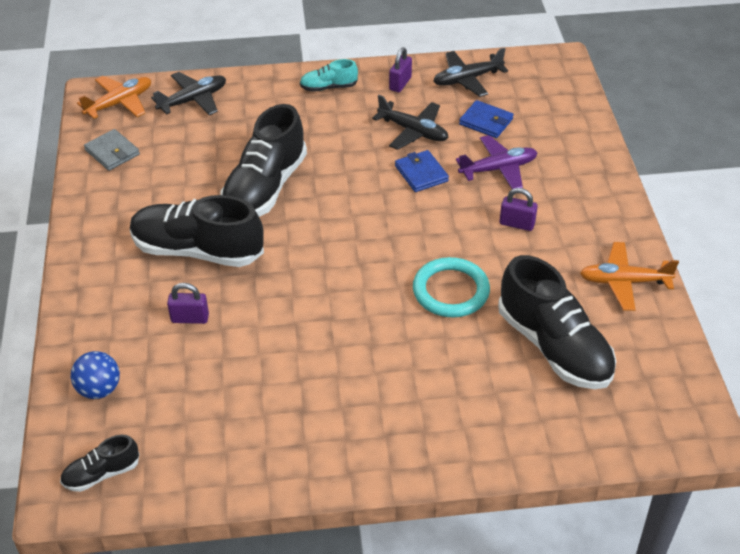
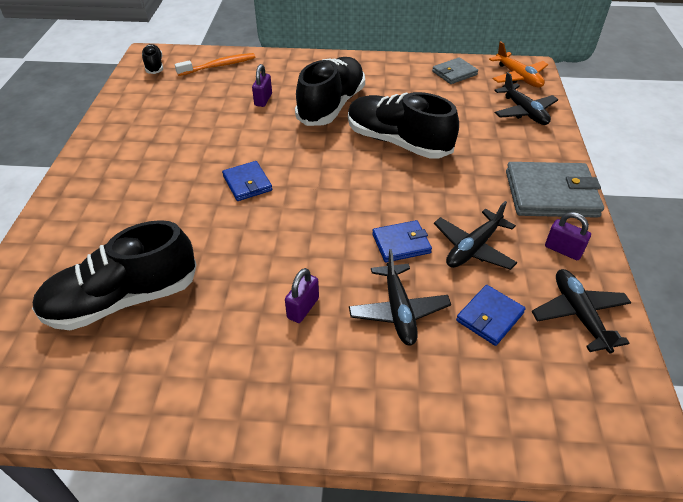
camera: 100 degrees right, 0 degrees up
blue ball [71,351,120,399] -> orange toothbrush [175,53,255,76]
turquoise shoe [300,59,358,92] -> grey wallet [506,162,604,218]
turquoise ring [413,257,490,318] -> none
purple plane [456,135,538,189] -> black plane [349,249,451,346]
orange plane [580,242,679,311] -> none
none -> blue wallet [222,161,272,201]

